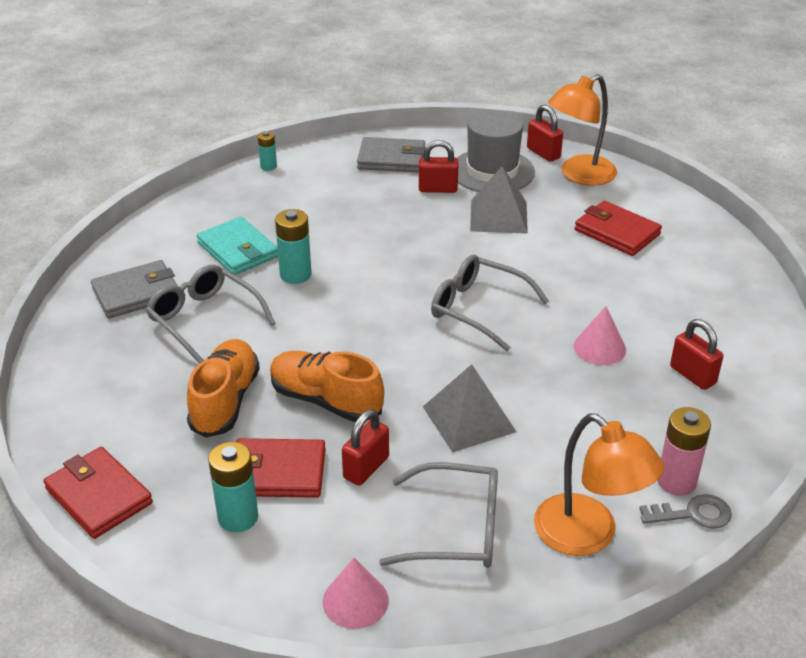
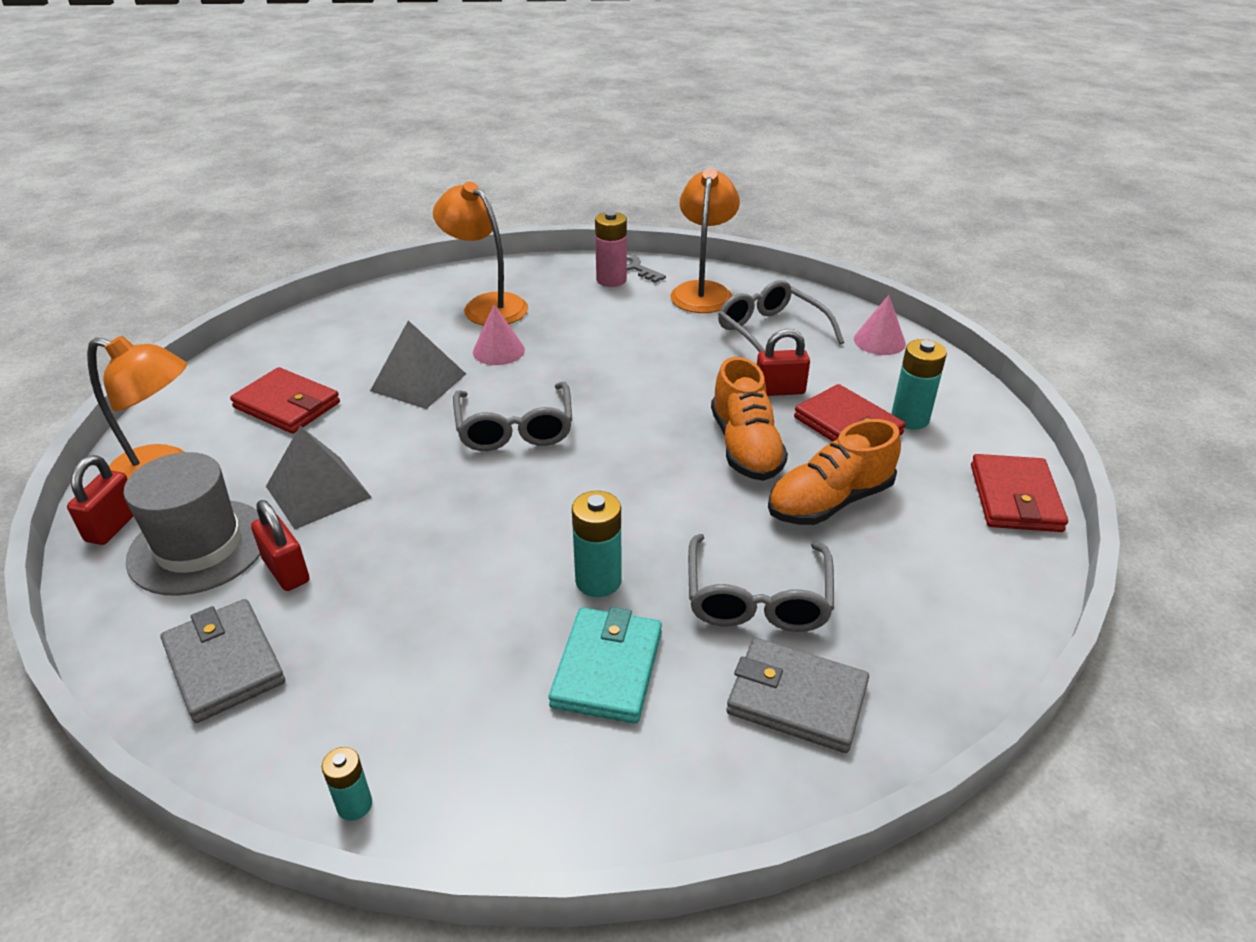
camera: 130 degrees left, 0 degrees up
grey pyramid [423,364,516,453] -> grey pyramid moved to [370,320,466,409]
red wallet [575,201,662,256] -> red wallet turned 60 degrees counterclockwise [230,367,340,434]
red padlock [670,319,723,390] -> orange lamp [433,182,528,325]

